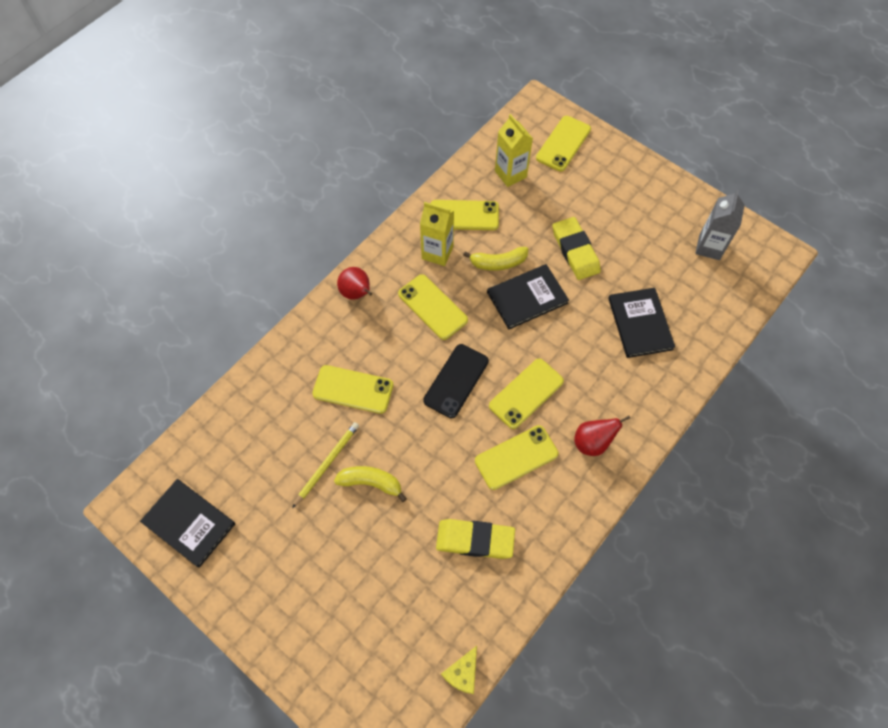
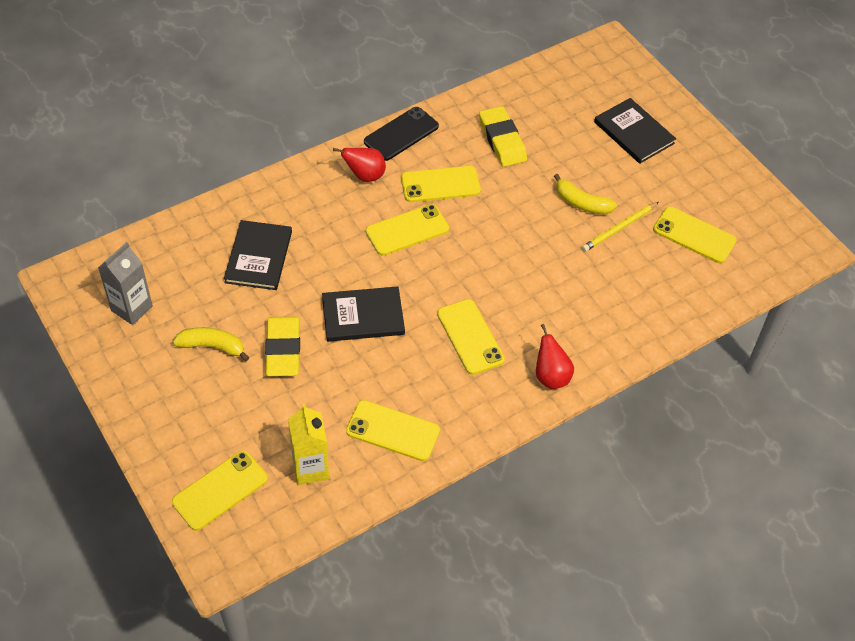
camera: 165 degrees left, 10 degrees down
black book [140,479,235,568] -> black book moved to [594,98,676,164]
yellow phone [312,365,394,414] -> yellow phone moved to [653,207,737,263]
yellow carton [420,202,454,266] -> none
black phone [423,344,489,418] -> black phone moved to [364,107,439,161]
yellow eraser [436,519,515,559] -> yellow eraser turned 45 degrees clockwise [479,106,527,167]
yellow cheese [441,646,477,694] -> none
yellow banana [463,247,528,271] -> yellow banana moved to [173,327,249,361]

